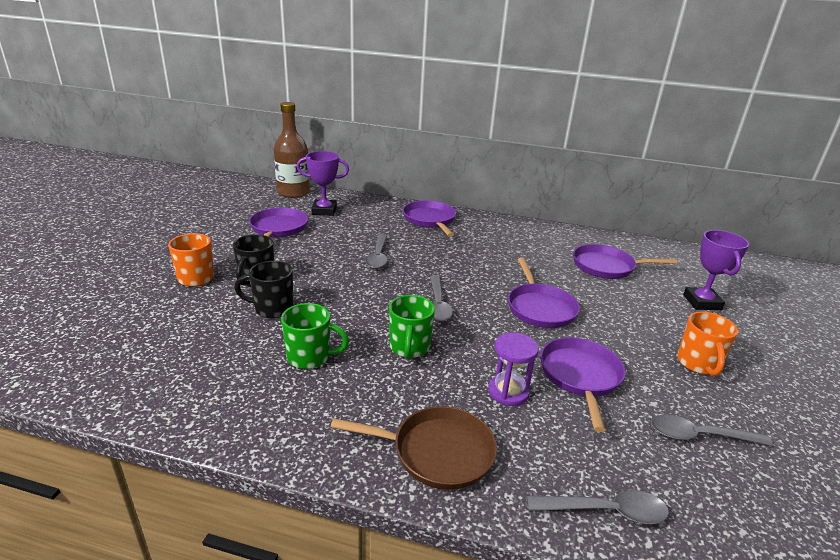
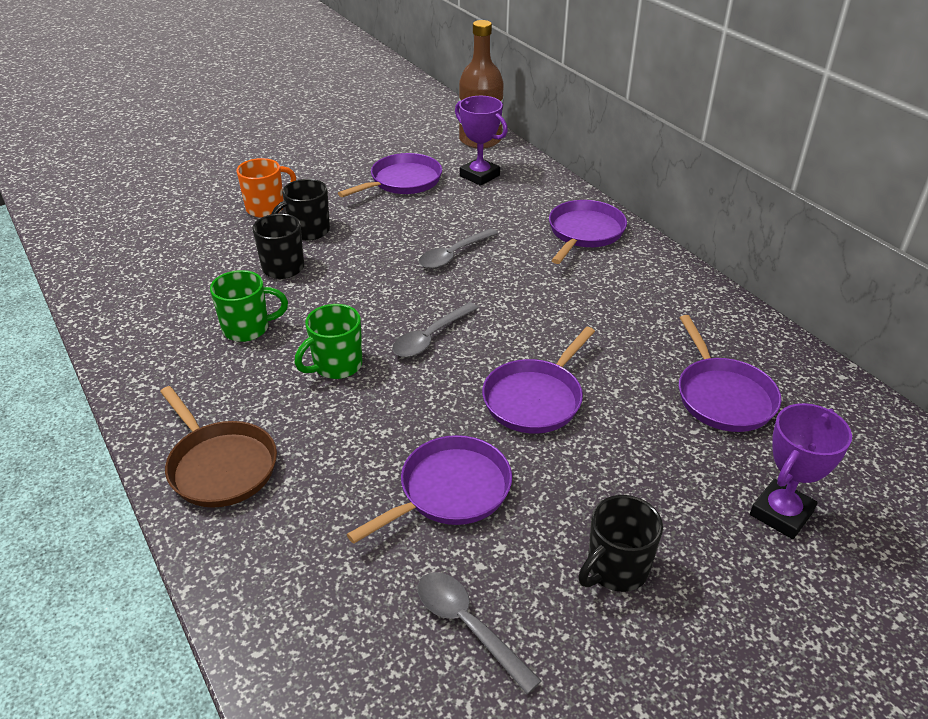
camera: 45 degrees right, 10 degrees up
green mug [281,303,349,369] -> green mug turned 60 degrees counterclockwise [210,270,288,342]
purple hourglass [488,332,539,406] -> none
grey spoon [527,490,669,524] -> none
purple pan [573,244,678,279] -> purple pan turned 150 degrees counterclockwise [679,315,781,432]
orange mug [677,311,738,376] -> black mug [578,495,663,592]

